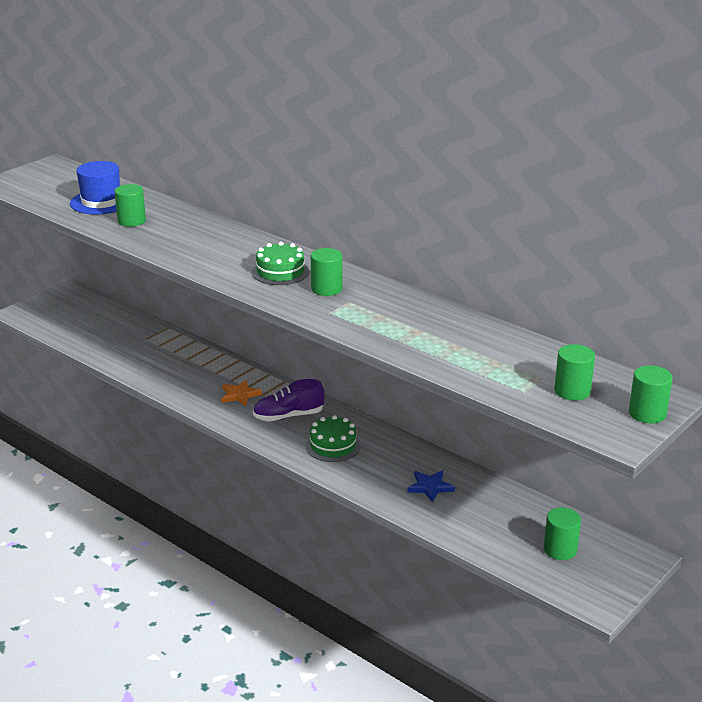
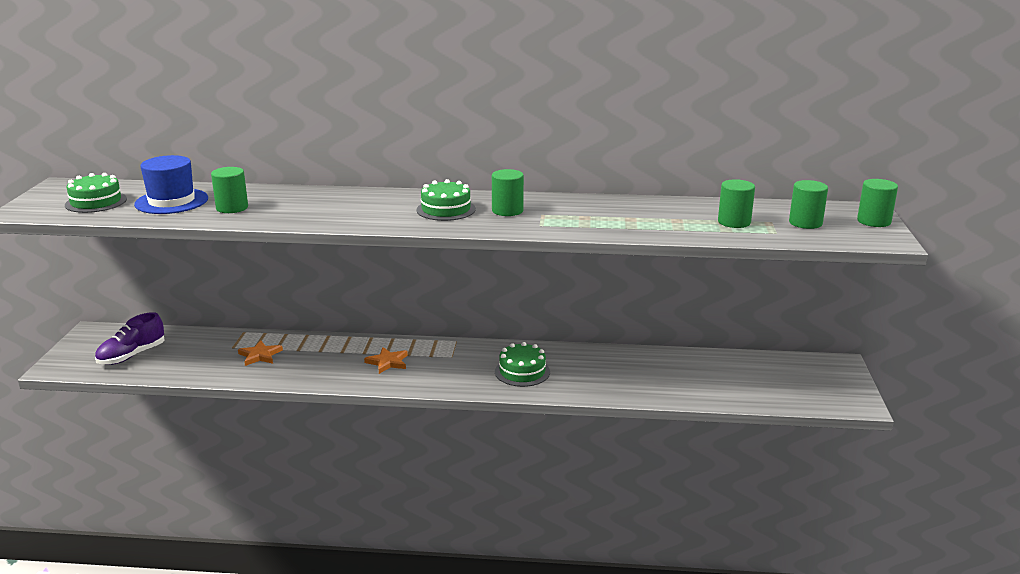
camera: 35 degrees left, 5 degrees down
purple shoe [253,379,325,421] -> purple shoe moved to [95,312,164,365]
blue star [407,471,455,502] -> none
green cylinder [544,507,581,560] -> green cylinder moved to [718,179,755,228]
none -> green cake [65,173,127,213]
none -> orange star [238,340,283,366]

